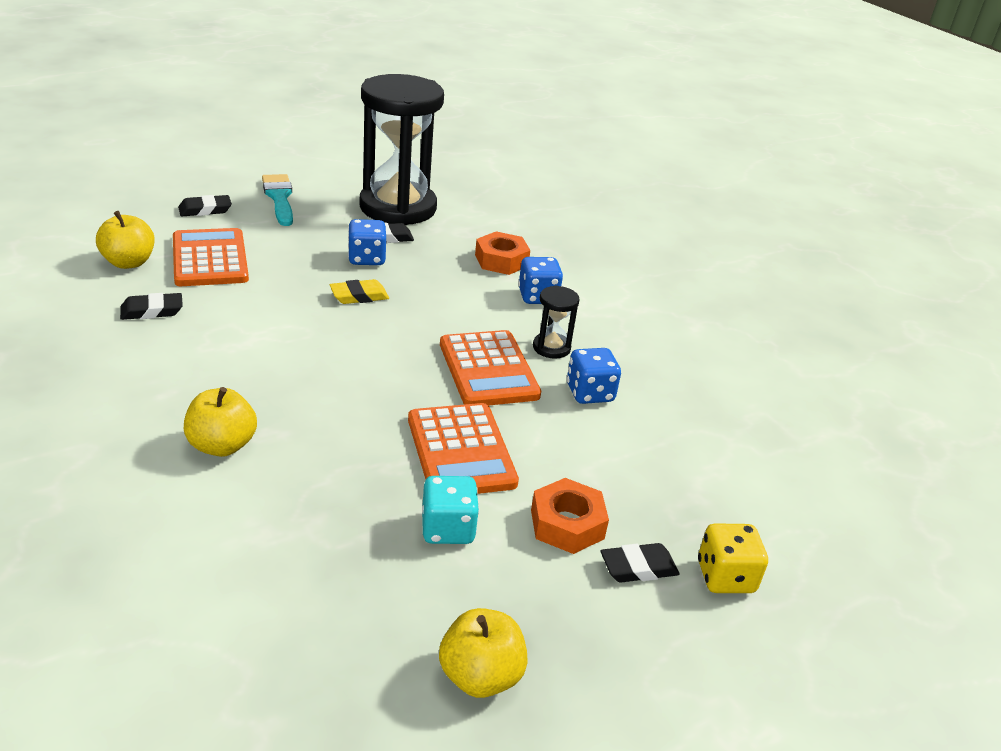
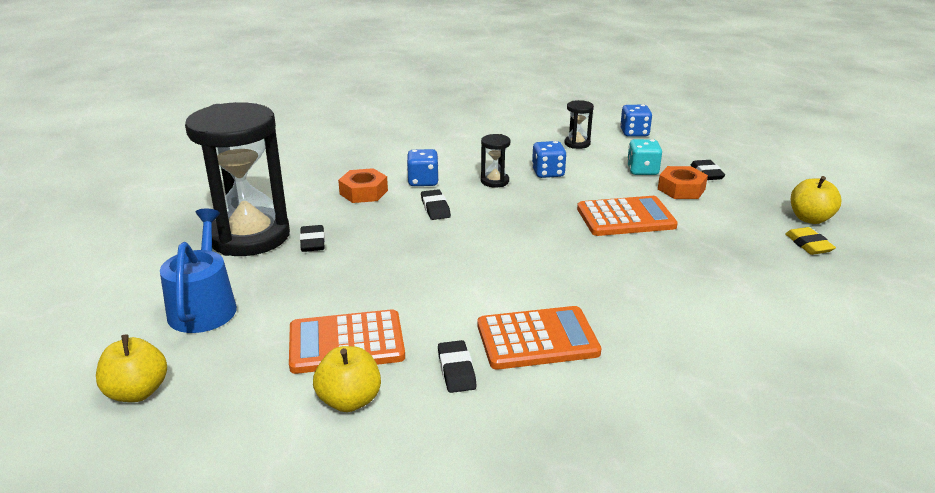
camera: 80 degrees left, 5 degrees down
black eraser [178,195,232,216] -> black eraser moved to [421,189,451,220]
yellow apple [184,387,257,457] -> yellow apple moved to [96,335,167,402]
turquoise brush [262,174,293,226] -> blue watering can [160,208,237,333]
yellow eraser [330,279,389,304] -> yellow eraser moved to [785,227,836,255]
blue dice [348,219,386,265] -> blue dice moved to [620,104,652,137]
turquoise dice [422,476,479,544] -> turquoise dice moved to [627,139,662,175]
orange calculator [440,330,541,406] -> orange calculator moved to [477,306,601,370]
yellow dice [698,523,768,593] -> none
none -> black hourglass [565,100,594,149]

